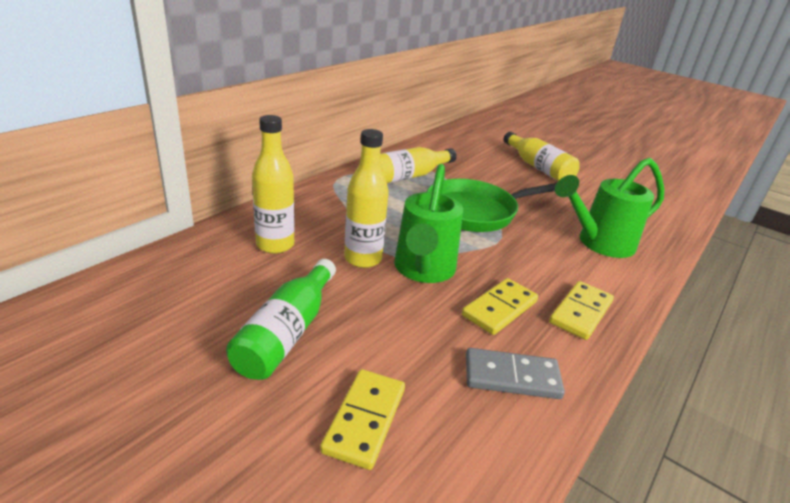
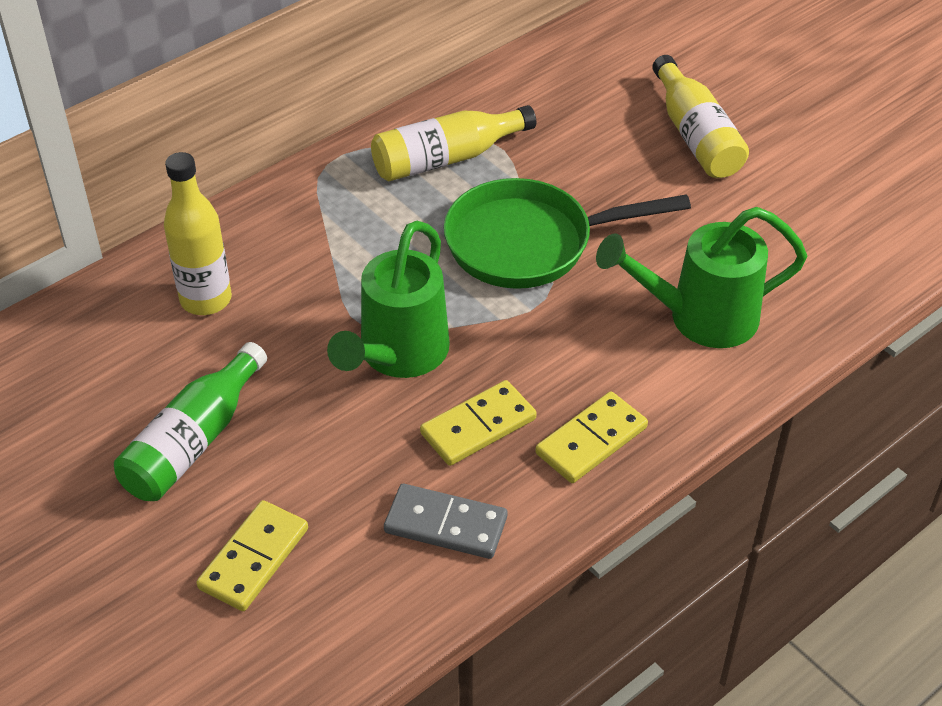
camera: 15 degrees right, 15 degrees up
yellow bottle [344,129,389,268] -> none

